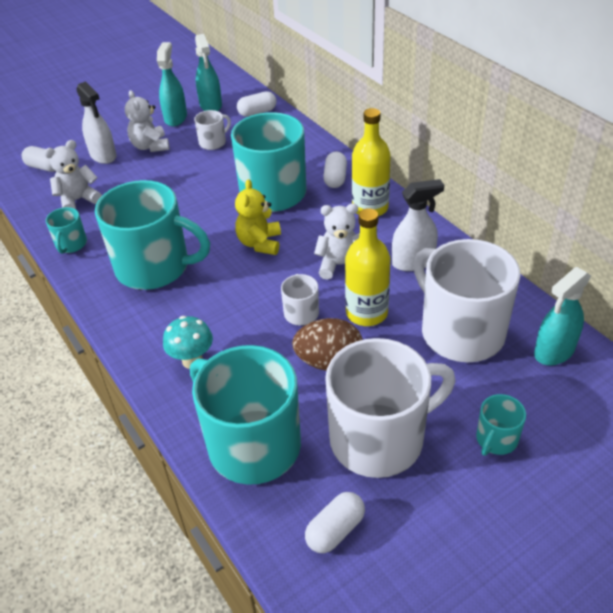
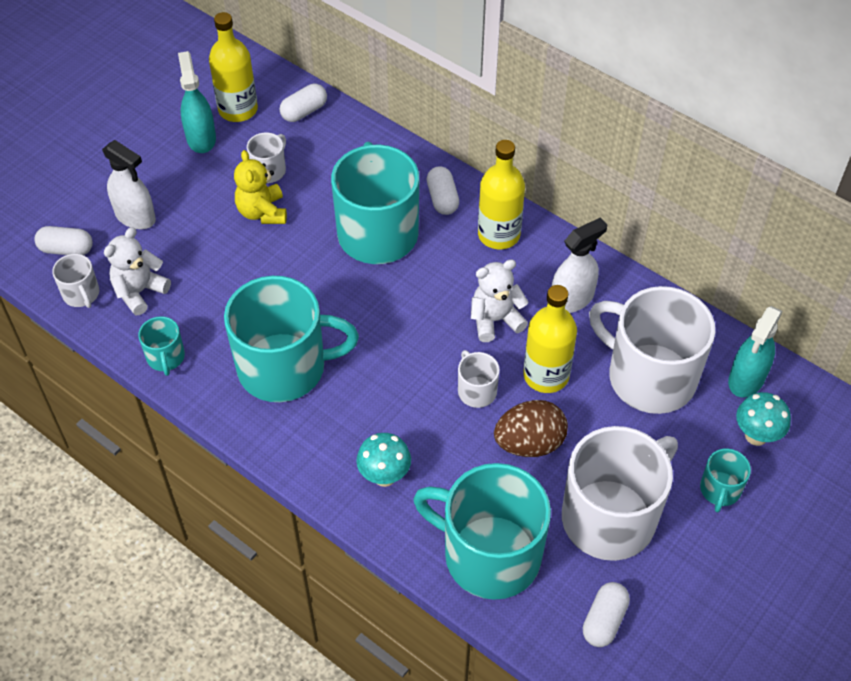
camera: 20 degrees left, 10 degrees up
white teddy bear [125,90,169,152] -> none
turquoise spray bottle [195,34,222,111] -> yellow bottle [209,12,258,122]
yellow teddy bear [235,179,281,255] -> yellow teddy bear moved to [234,150,287,224]
none -> white mug [52,254,99,308]
none -> turquoise mushroom [736,392,791,446]

